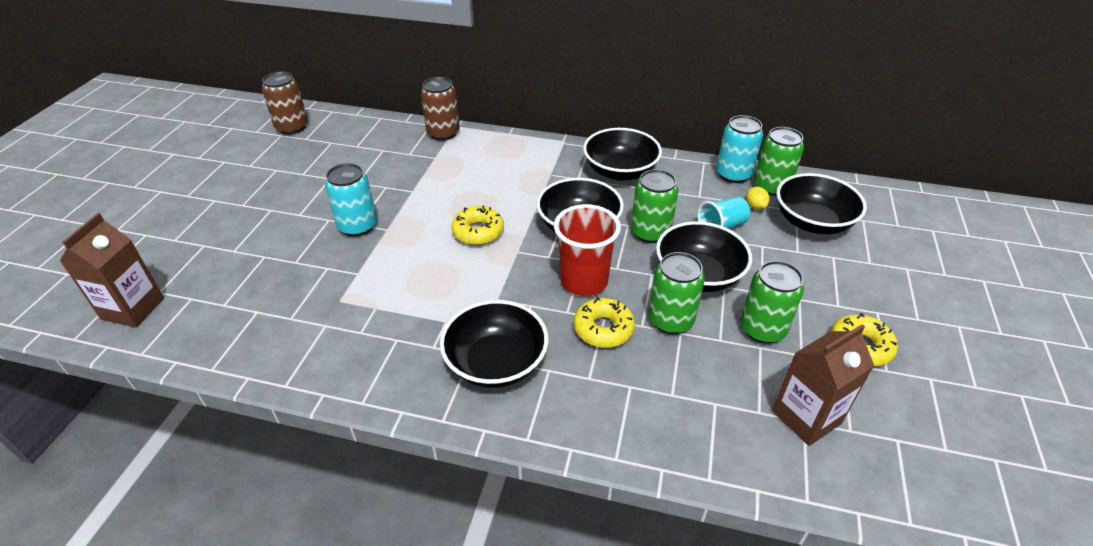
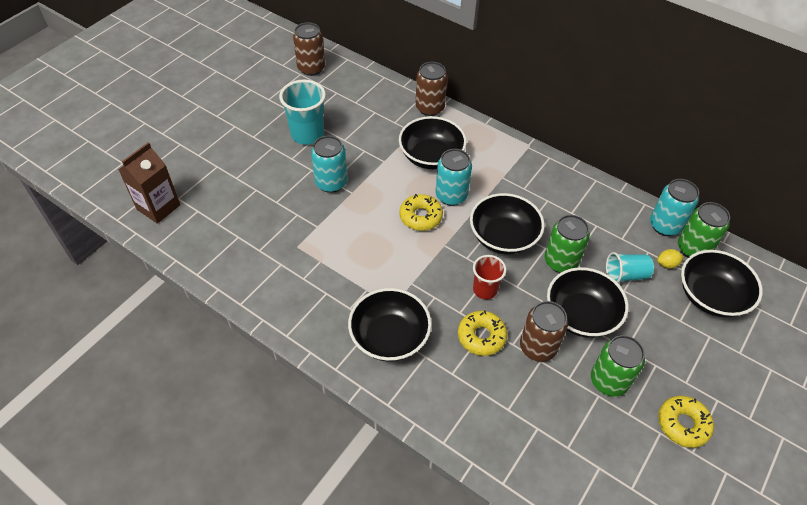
camera: 20 degrees right, 10 degrees up
red cup [554,204,621,296] -> red cup [473,255,506,299], size x0.62
black bowl [583,128,662,181] -> black bowl moved to [399,116,467,169]
green can [648,252,705,334] -> brown can [520,301,568,362]
yellow lemon [746,187,770,210] -> yellow lemon turned 75 degrees clockwise [657,249,684,269]
brown carton [772,324,874,446] -> none
none -> turquoise cup [279,80,326,145]
none -> turquoise can [435,149,472,206]

